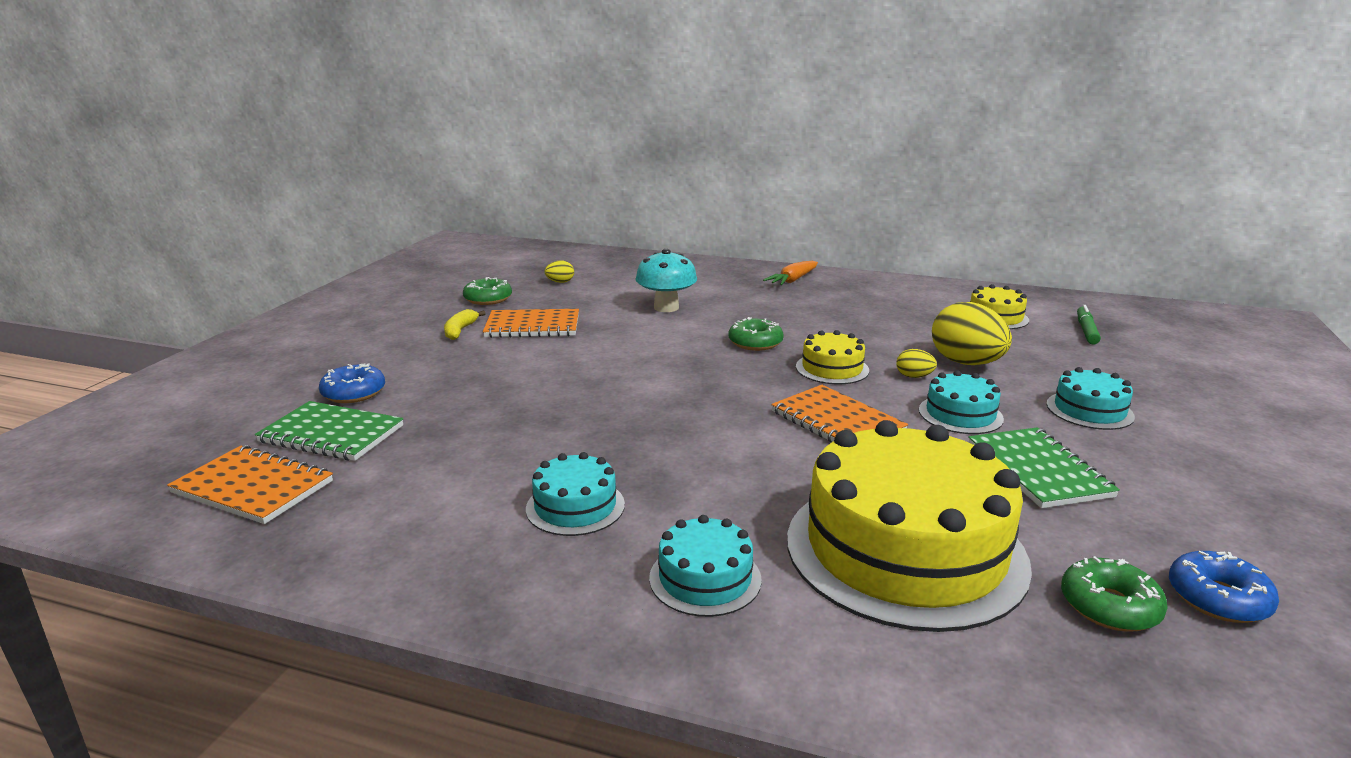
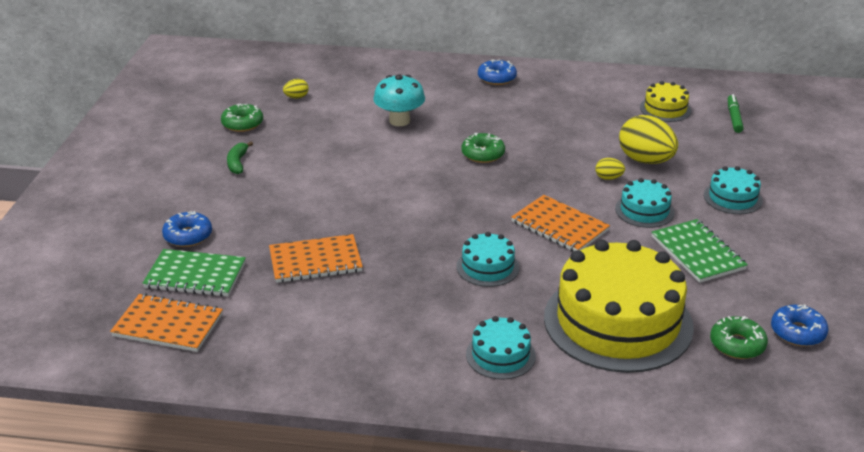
camera: 10 degrees left, 10 degrees up
yellow banana [444,309,486,340] -> green banana [227,142,253,174]
orange notebook [483,309,579,338] -> orange notebook moved to [269,234,363,283]
turquoise cake [526,452,625,536] -> turquoise cake moved to [457,232,519,287]
orange carrot [763,261,818,285] -> blue donut [478,59,517,85]
yellow cake [796,330,869,384] -> none

